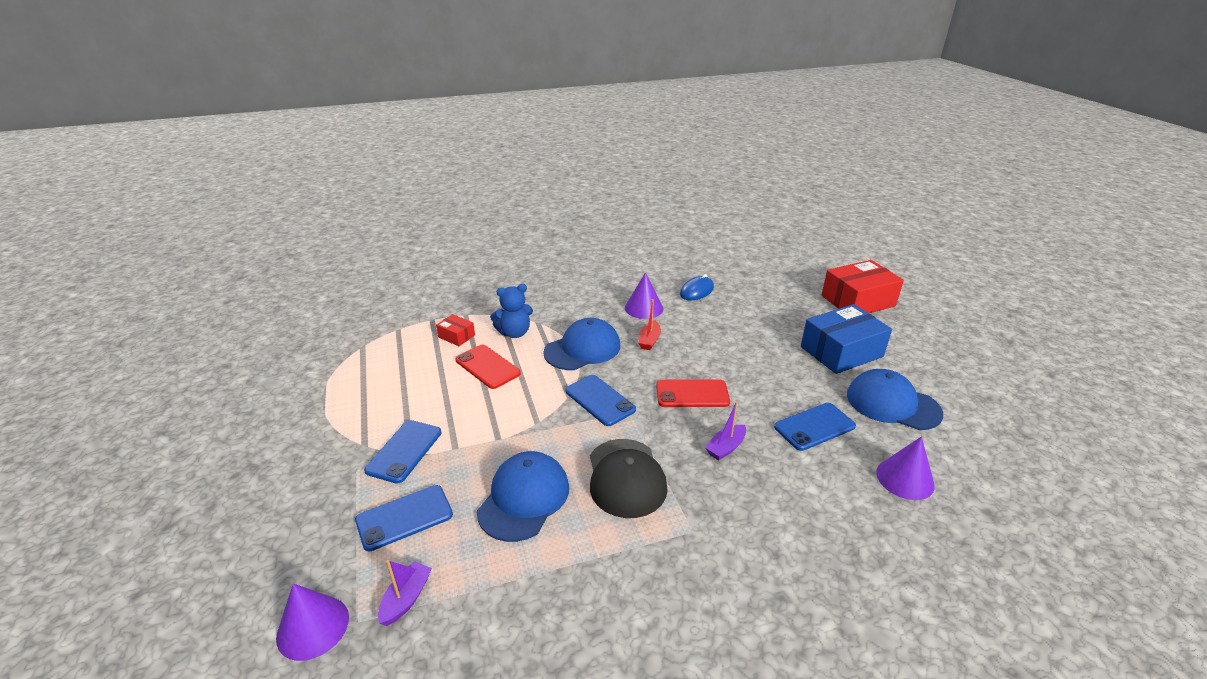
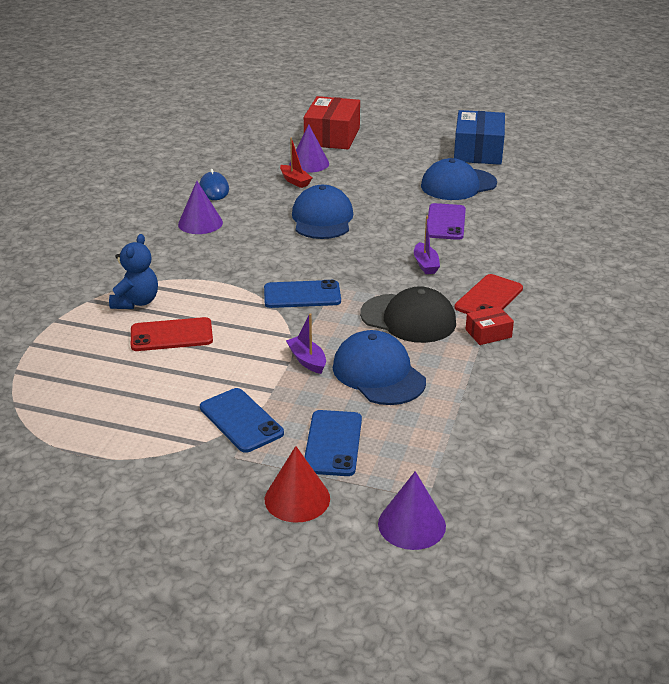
camera: 55 degrees left, 0 degrees up
purple boat [378,560,432,626] -> purple boat moved to [286,313,326,374]
red box [436,314,475,346] -> red box moved to [466,306,514,345]
blue cap [543,318,620,370] -> blue cap moved to [292,185,353,239]
red boat [638,299,661,350] -> red boat moved to [280,138,312,188]
red phone [656,380,730,407] -> red phone moved to [454,274,523,314]
blue phone [774,403,856,451] -> purple phone [428,203,466,240]
blue box [801,304,892,374] -> blue box moved to [454,110,505,165]
purple cone [876,437,935,500] -> purple cone moved to [289,124,329,173]
none -> red cone [265,446,330,523]

